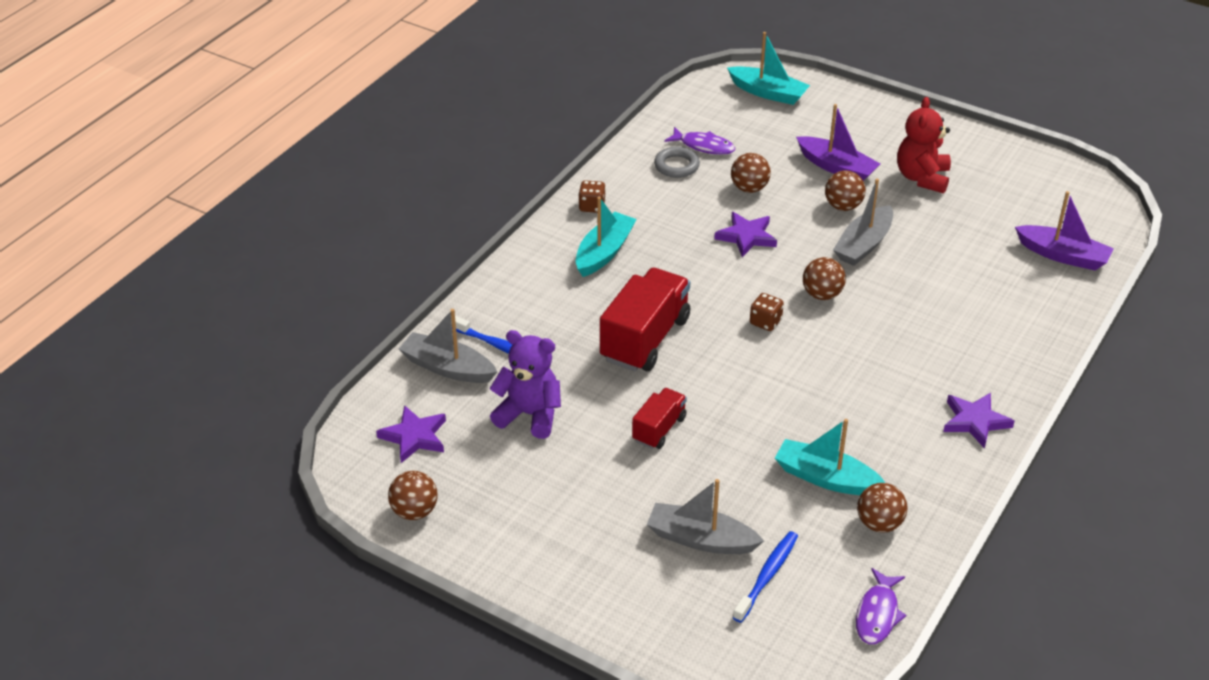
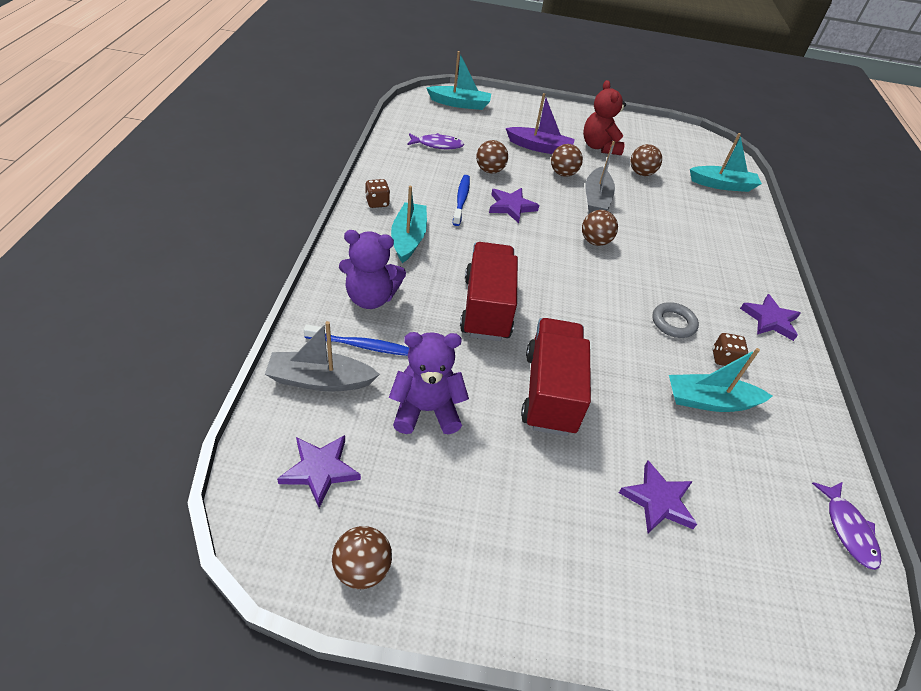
camera: 30 degrees left, 5 degrees up
red truck [632,388,687,449] -> red truck [521,318,591,436], size x1.84
grey boat [647,479,764,554] -> purple star [619,461,697,533]
grey ring [654,147,700,178] -> grey ring moved to [652,302,699,338]
blue toothbrush [733,531,798,623] -> blue toothbrush moved to [453,175,470,226]
brown dice [750,293,784,331] -> brown dice moved to [713,333,748,366]
brown ball [857,483,908,533] -> brown ball moved to [631,144,662,176]
purple boat [1015,191,1114,271] -> turquoise boat [690,133,762,192]
none -> purple teddy bear [339,230,406,309]

